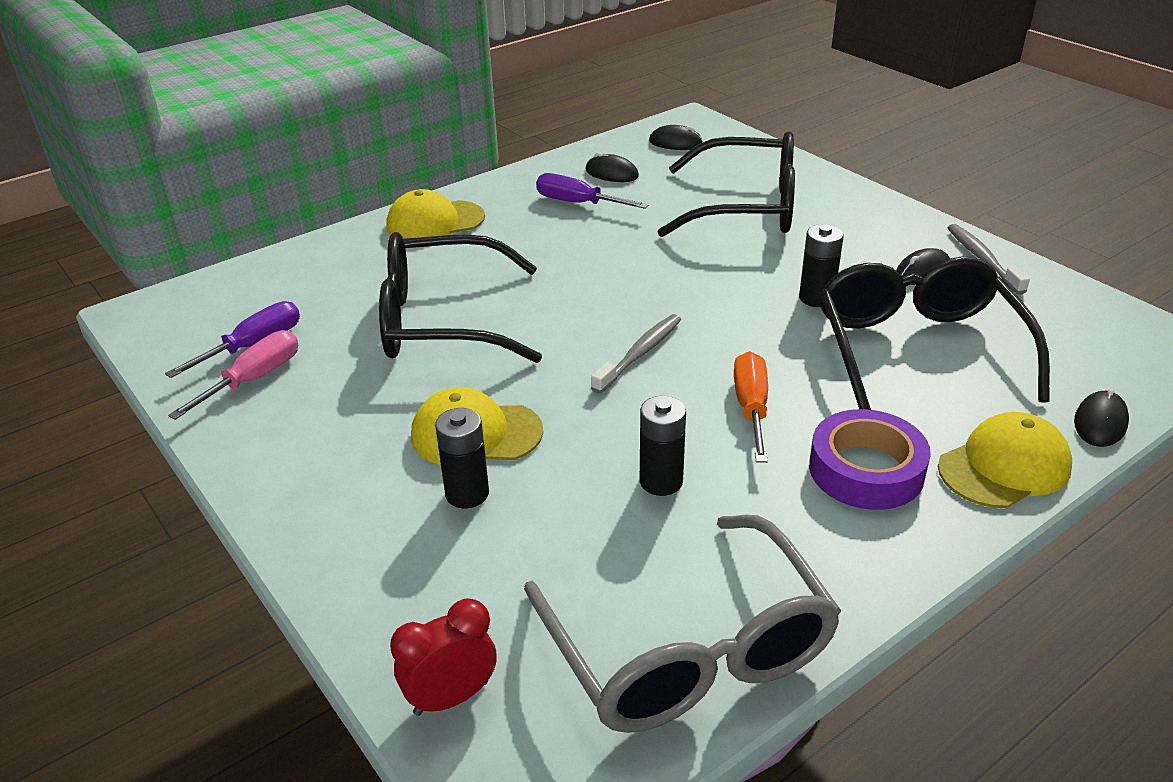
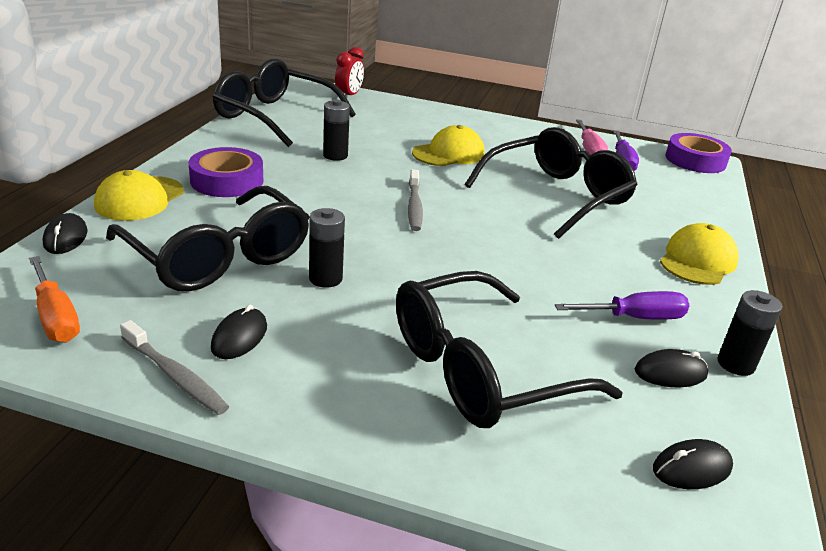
camera: 140 degrees right, 5 degrees down
black battery [435,408,489,508] -> black battery moved to [717,290,782,376]
grey glasses [524,515,841,733] -> black glasses [213,58,356,147]
orange screwdriver [734,351,768,463] -> orange screwdriver moved to [29,256,80,342]
none -> purple tape [665,133,732,173]

